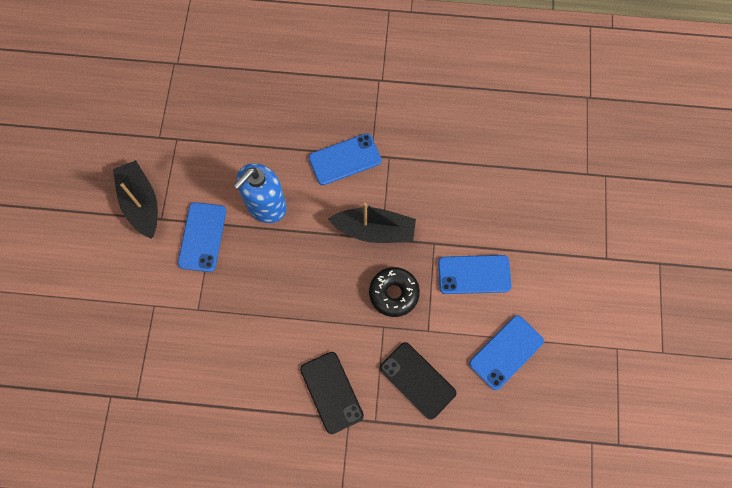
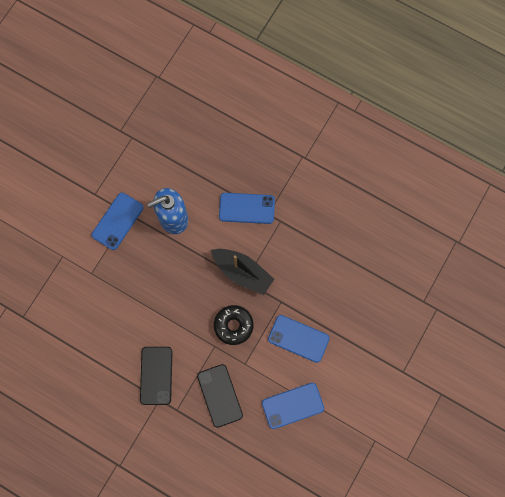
camera: 25 degrees right, 5 degrees up
black boat [113,160,158,239] -> none

